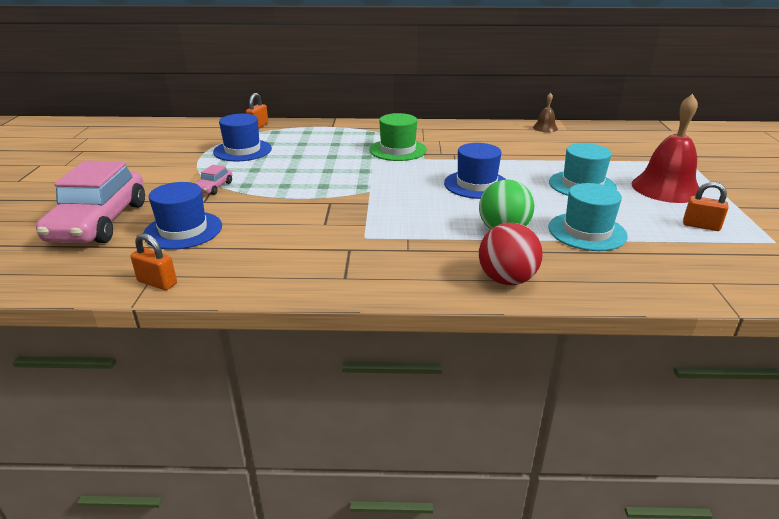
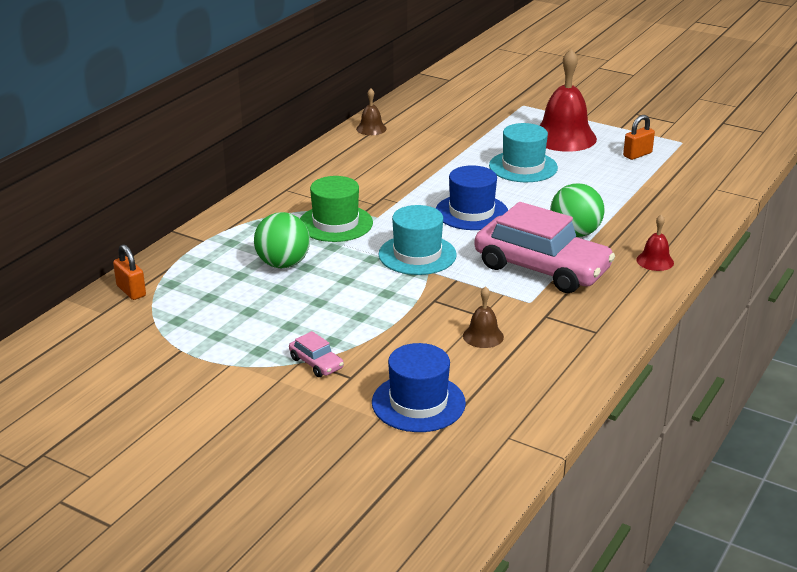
camera: 60 degrees left, 0 degrees up
pink car [36,161,145,243] -> pink car moved to [474,202,615,293]
orange padlock [130,233,177,290] -> none
blue hat [213,114,272,162] -> none
red ball [479,223,543,285] -> red bell [636,214,674,271]
turquoise hat [548,183,628,251] -> turquoise hat moved to [379,205,456,275]
none -> green ball [254,212,310,268]
none -> brown bell [463,286,504,348]

